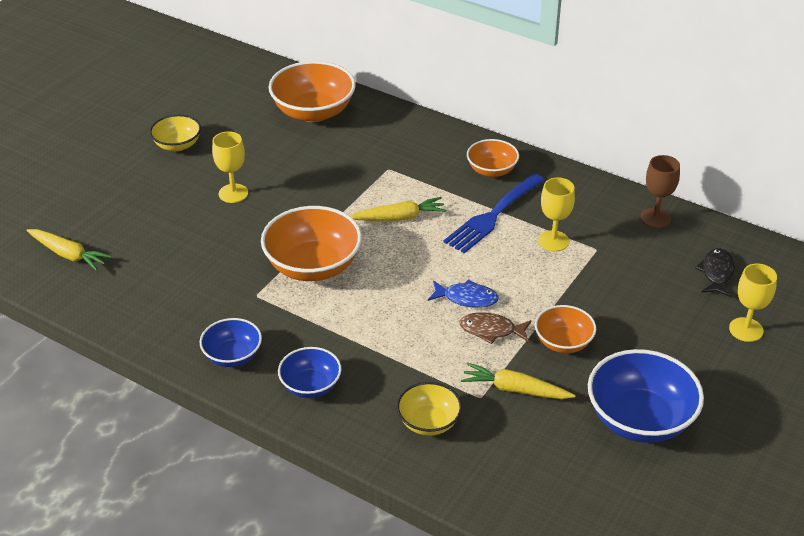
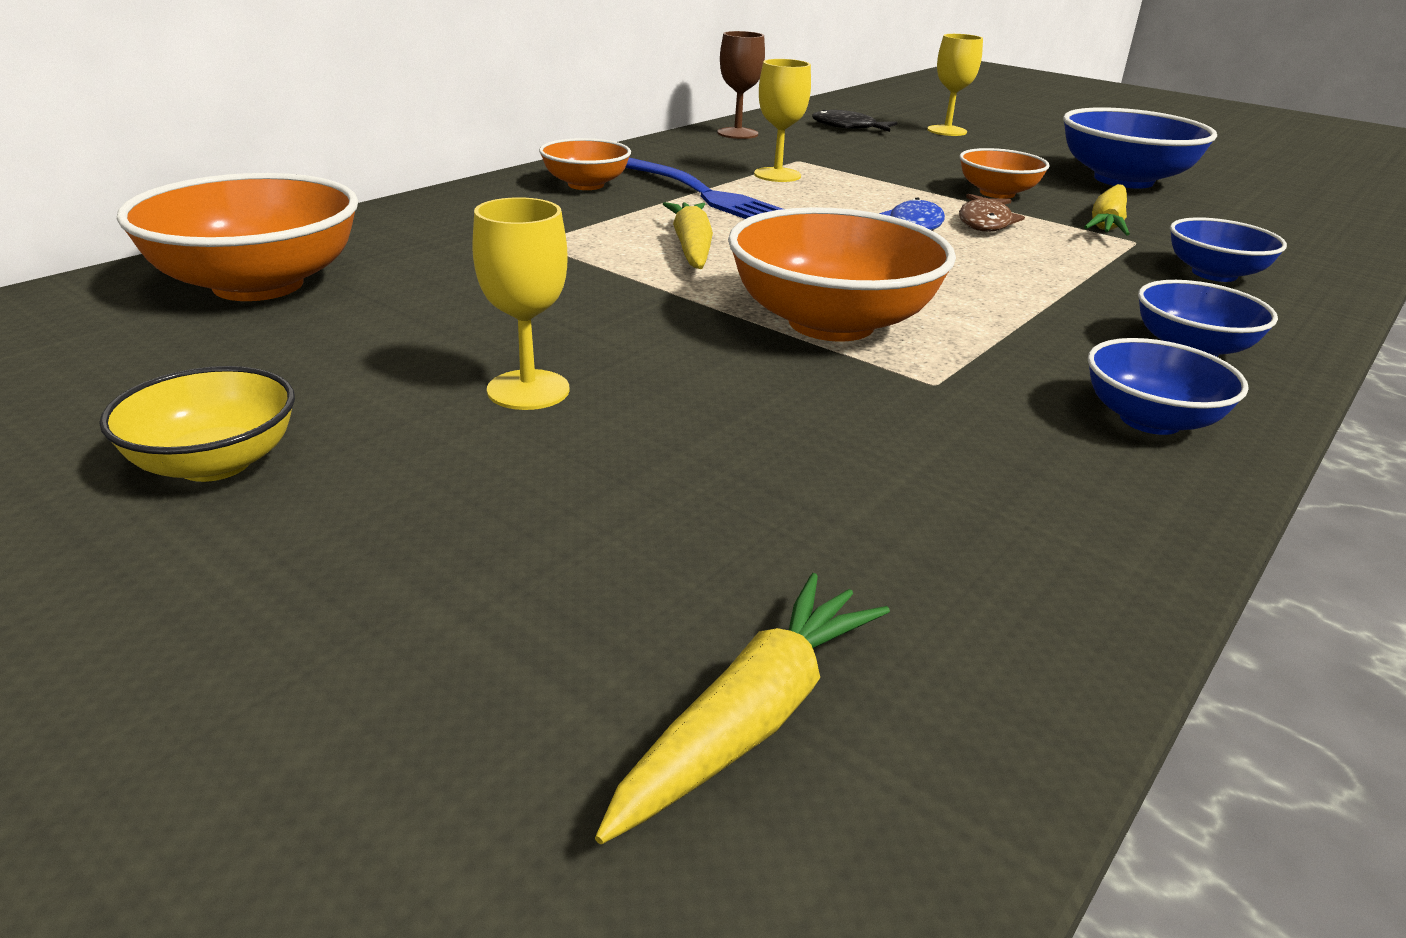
camera: 85 degrees left, 10 degrees down
yellow bowl [397,382,462,436] -> blue bowl [1170,217,1287,282]

